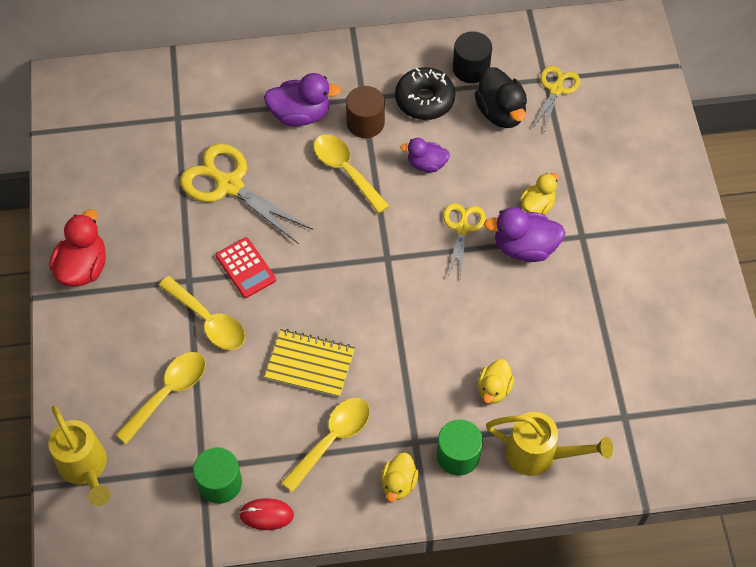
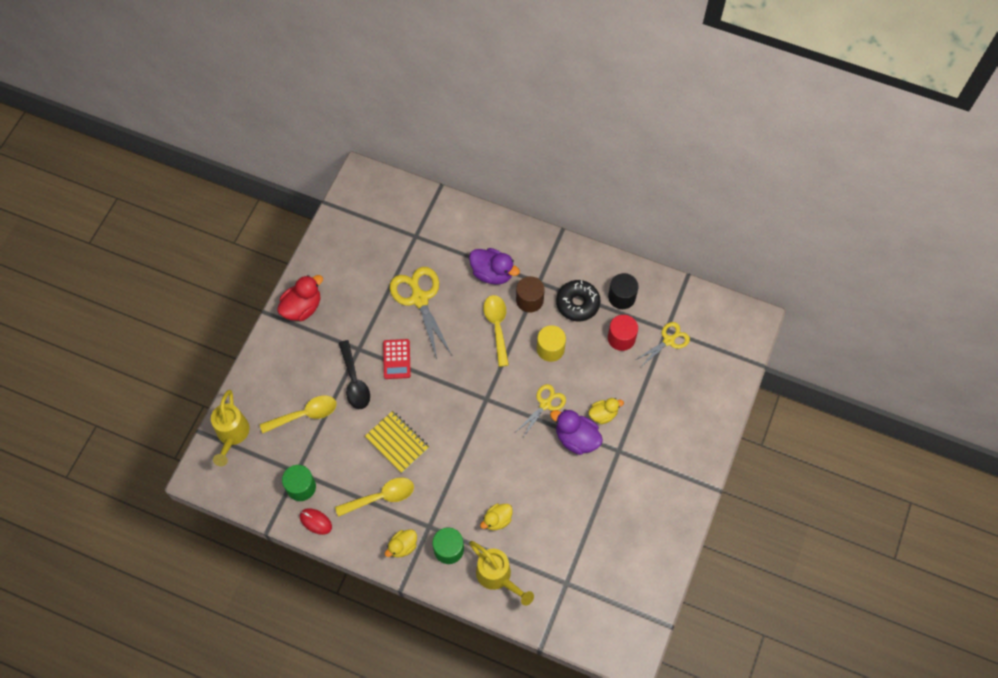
camera: 30 degrees right, 5 degrees up
yellow spoon [159,276,245,350] -> black spoon [339,340,370,409]
purple duck [400,138,450,173] -> yellow cylinder [537,325,566,362]
black duck [475,67,527,128] -> red cylinder [608,315,638,351]

